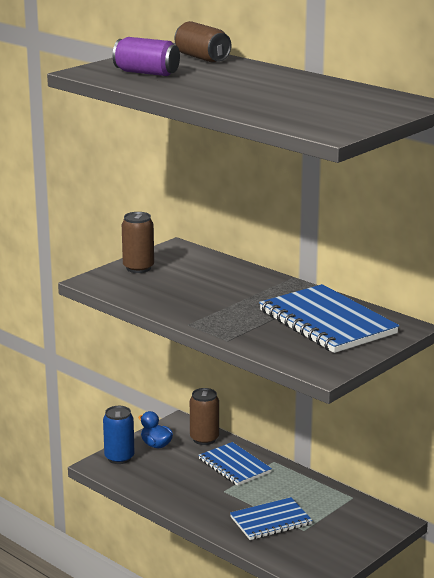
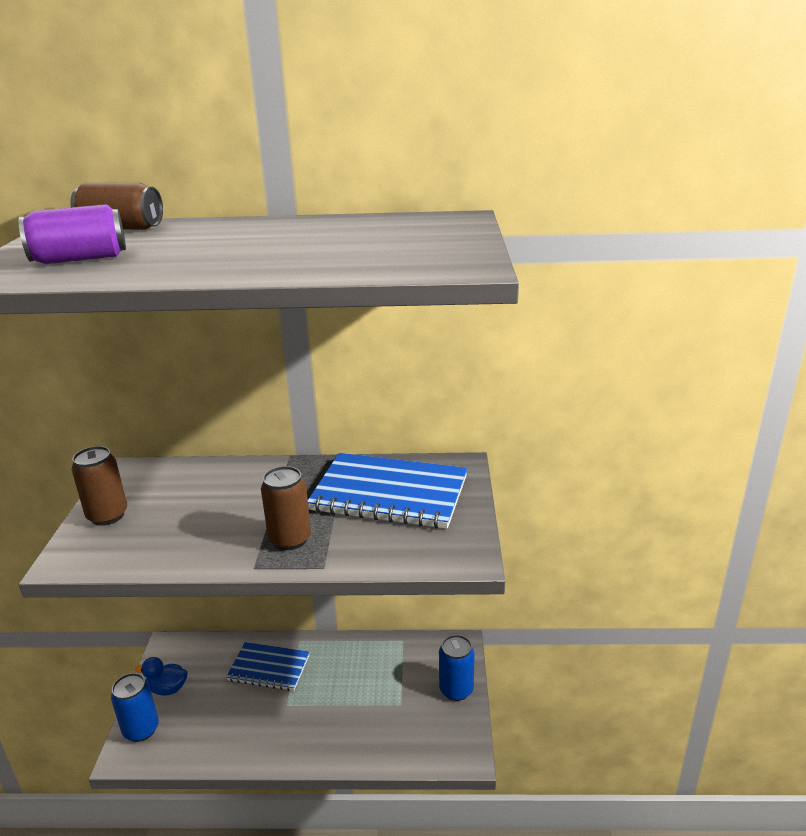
camera: 40 degrees left, 5 degrees up
brown can [190,388,219,445] -> brown can moved to [261,466,311,550]
blue notebook [230,497,313,540] -> none
none -> blue can [439,635,475,701]

